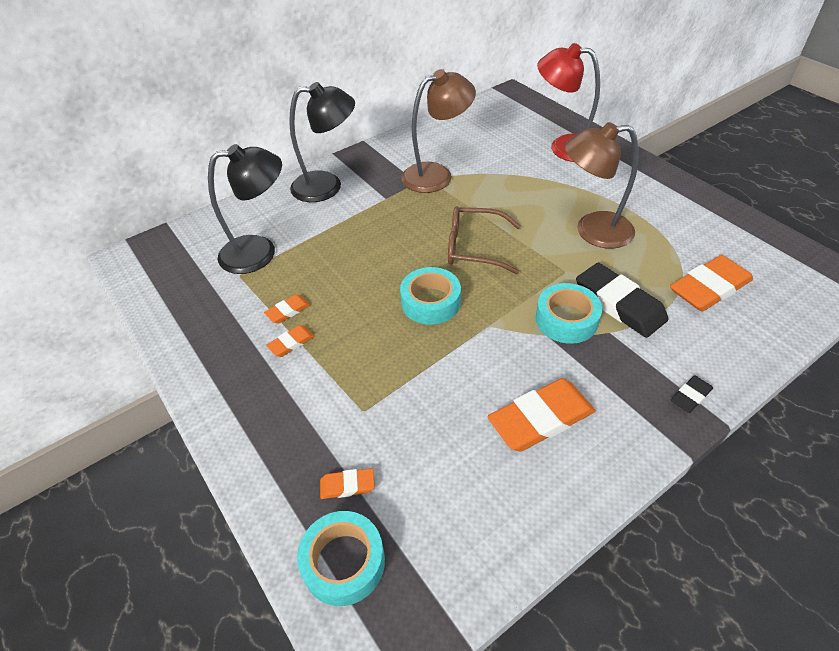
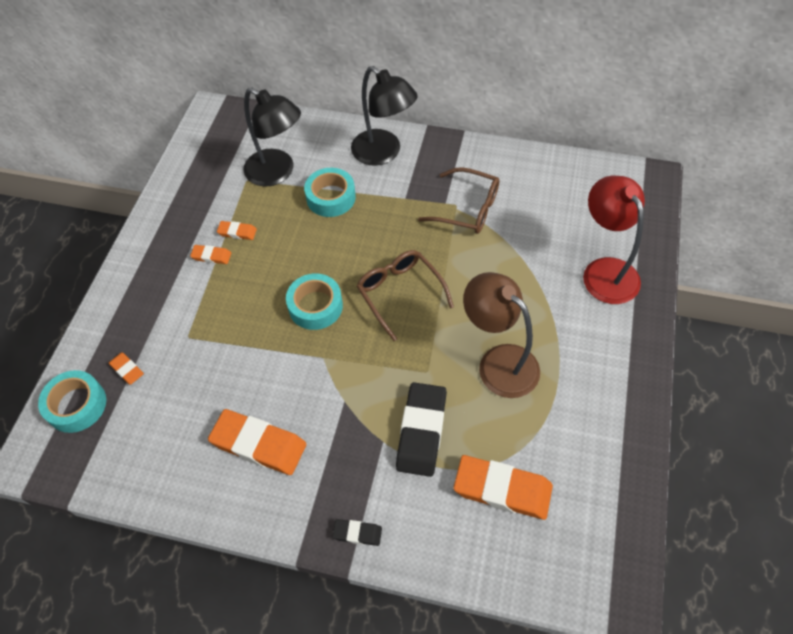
camera: 50 degrees right, 10 degrees up
brown lamp [401,69,476,193] -> brown glasses [418,167,500,234]
turquoise tape [536,283,602,344] -> turquoise tape moved to [304,168,356,217]

